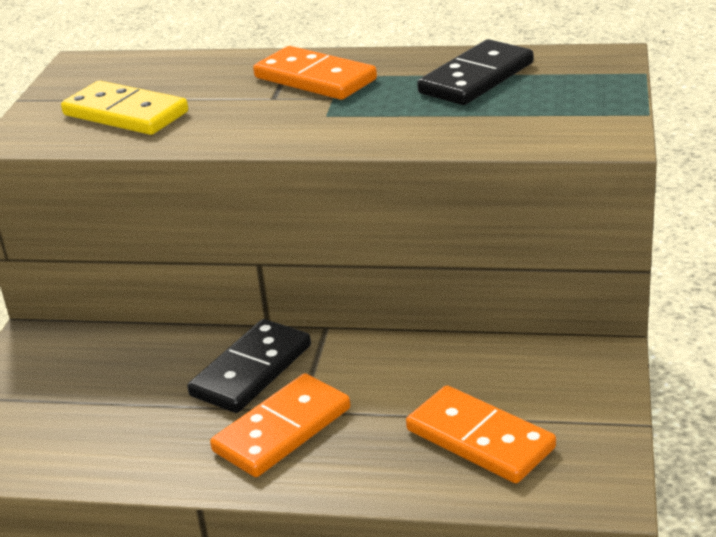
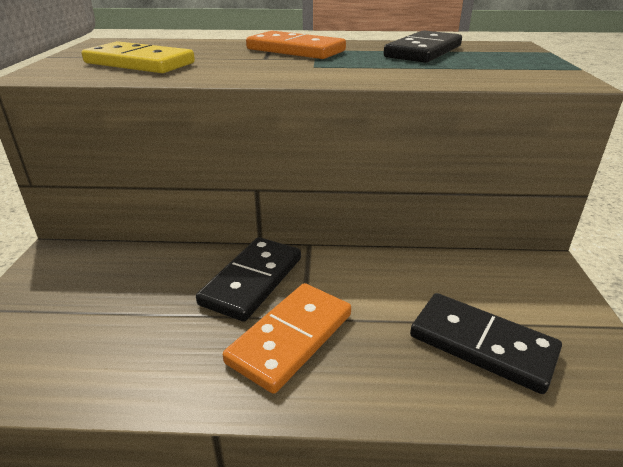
camera: 10 degrees left, 0 degrees up
orange domino [406,385,556,483] -> black domino [410,293,562,394]

